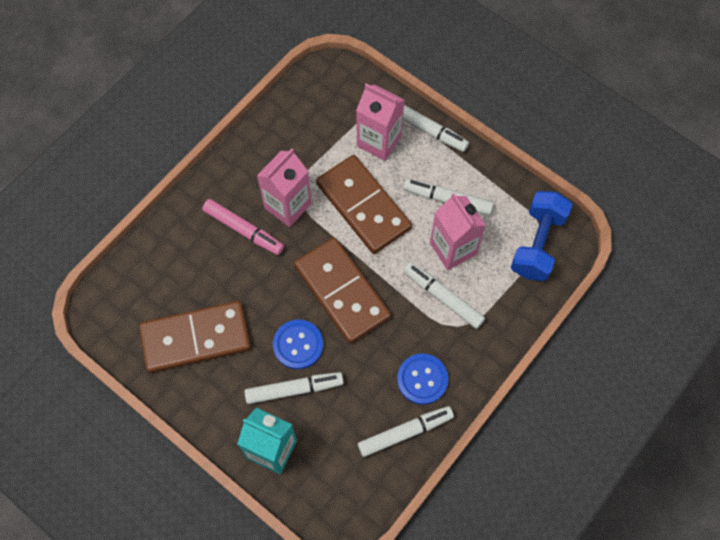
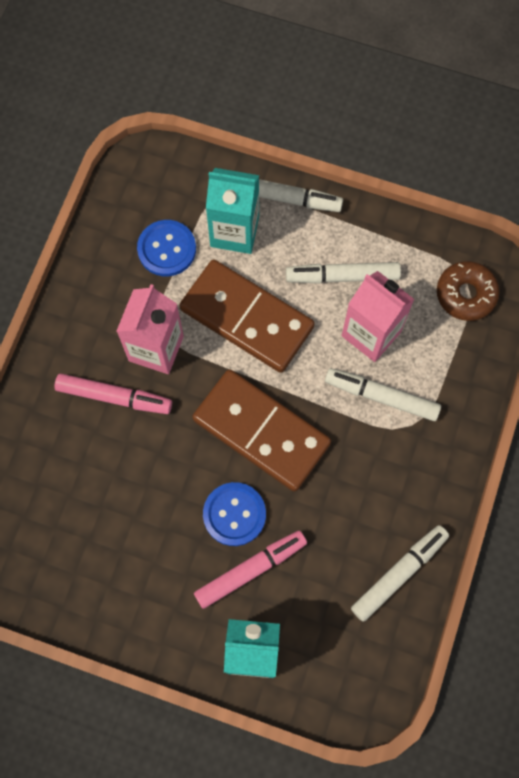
camera: 20 degrees left, 5 degrees up
brown domino [139,301,251,373] -> none
white marker [244,372,344,404] -> pink marker [194,530,307,609]
pink carton [356,84,405,161] -> turquoise carton [206,168,259,254]
blue button [397,354,448,405] -> blue button moved to [137,220,196,276]
blue dumbbell [511,191,572,281] -> brown donut [437,261,500,321]

